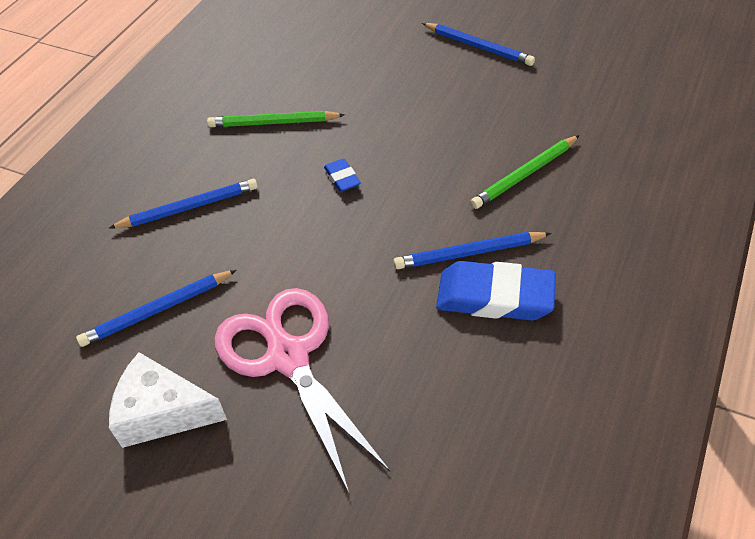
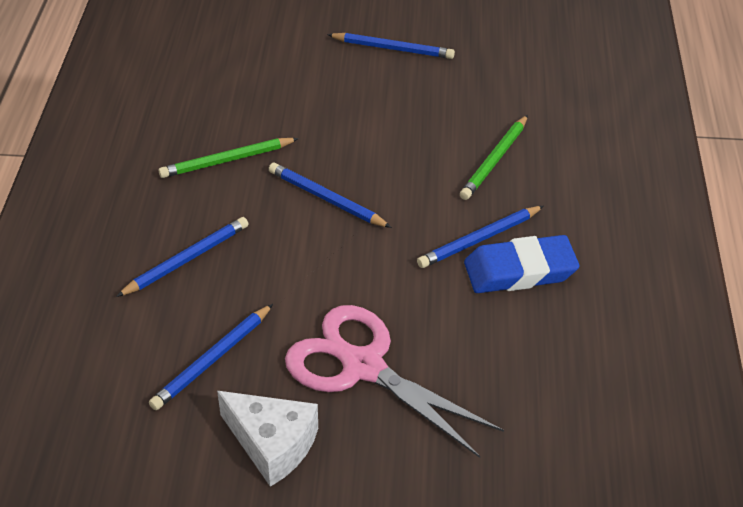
camera: 25 degrees left, 5 degrees down
white cheese [109,352,227,448] -> white cheese turned 135 degrees counterclockwise [217,391,318,487]
blue eraser [324,158,361,192] -> blue pencil [269,163,392,228]

